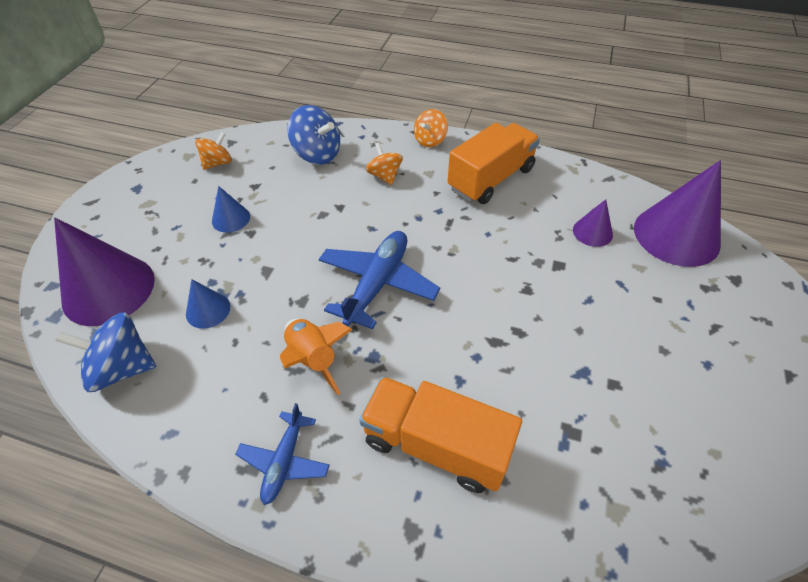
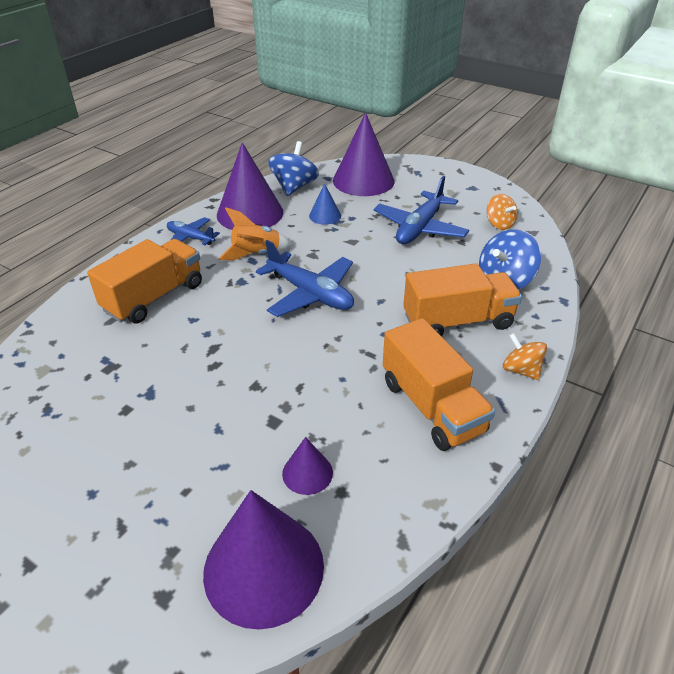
camera: 105 degrees right, 10 degrees down
blue cone [212,186,250,233] -> blue plane [373,176,469,244]
orange spinning top [366,143,403,185] -> orange truck [403,263,522,336]
none -> purple cone [217,142,283,230]

